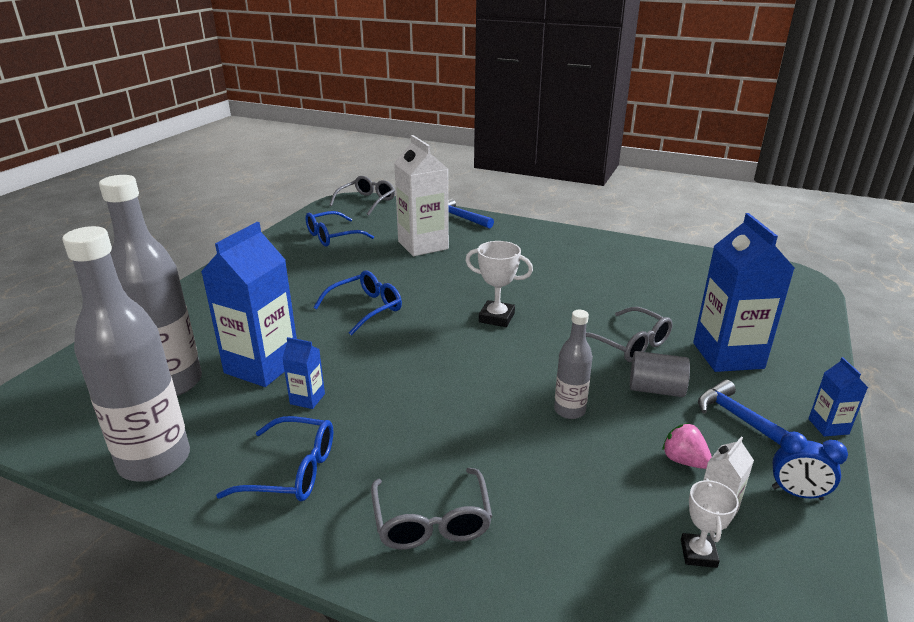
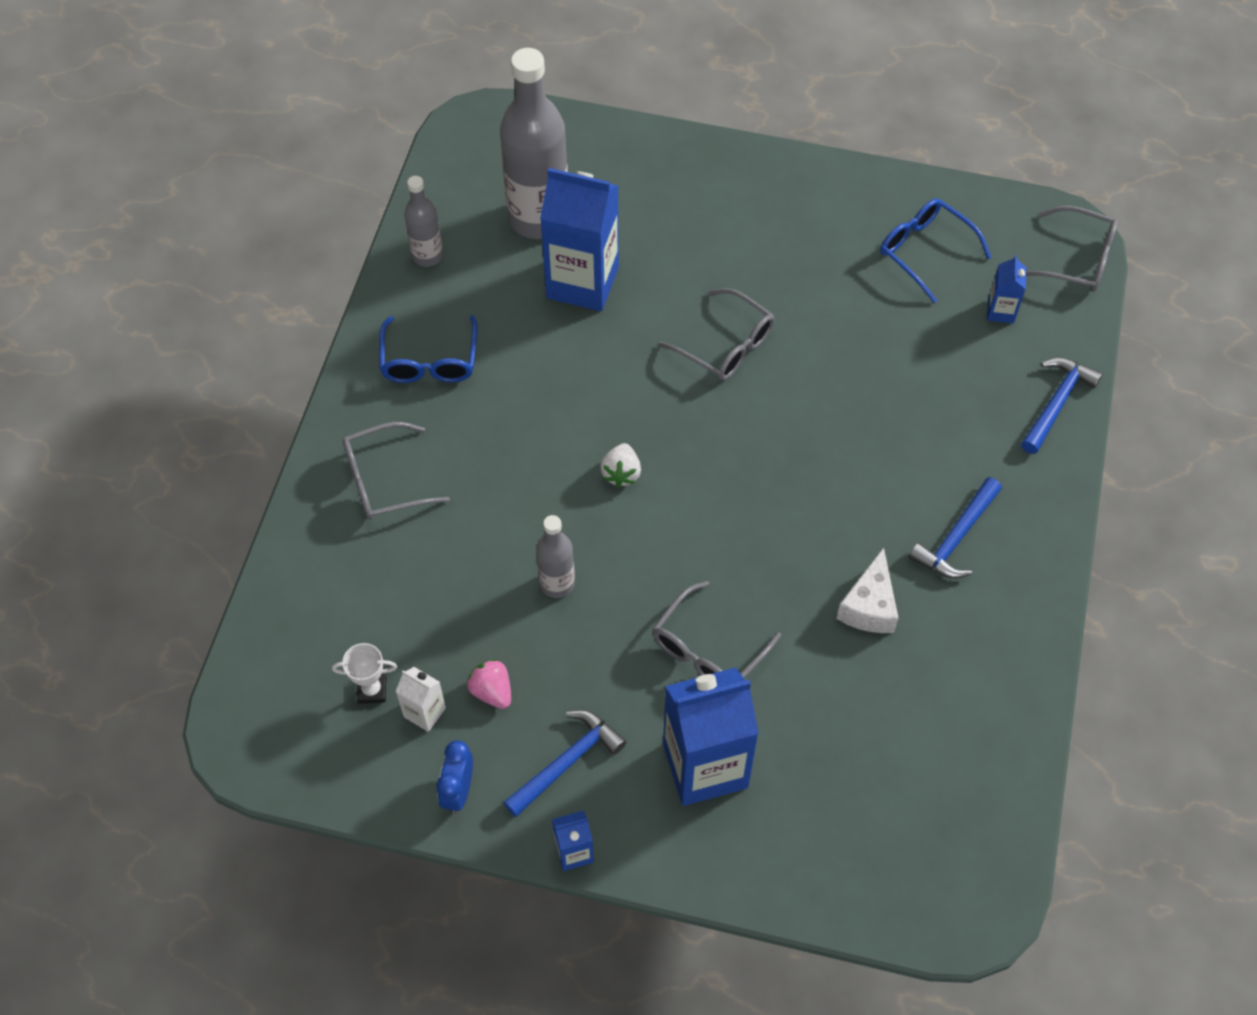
camera: 80 degrees right, 30 degrees up
grey bottle [62,226,190,482] -> grey bottle [404,176,443,267], size x0.51
blue carton [282,337,325,409] -> blue carton moved to [987,255,1026,324]
blue glasses [313,270,402,336] -> grey glasses [659,288,774,381]
white carton [394,135,449,256] -> none
white trophy [465,241,533,327] -> none
grey cylinder [630,351,690,397] -> none
pink strawberry [662,423,712,469] -> pink strawberry turned 75 degrees counterclockwise [467,659,511,709]
none -> white strawberry [600,443,641,488]
none -> white cheese [836,548,898,633]
none -> blue hammer [908,477,1002,579]

